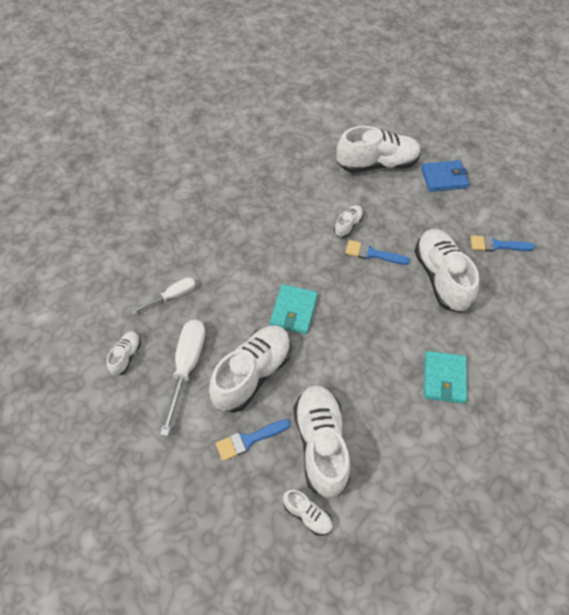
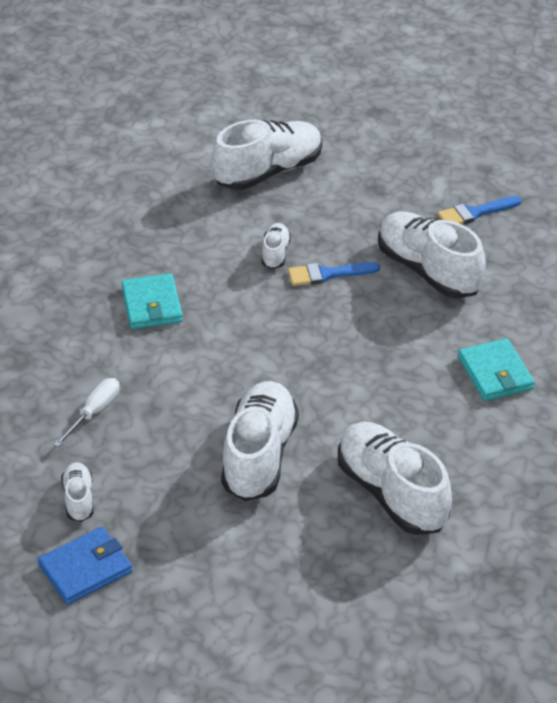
camera: 25 degrees left, 15 degrees down
white screwdriver [160,320,205,436] -> none
blue brush [216,419,290,461] -> none
turquoise wallet [270,284,318,334] -> turquoise wallet moved to [121,273,183,329]
white shoe [283,490,333,536] -> none
blue wallet [421,160,469,192] -> blue wallet moved to [38,527,133,605]

